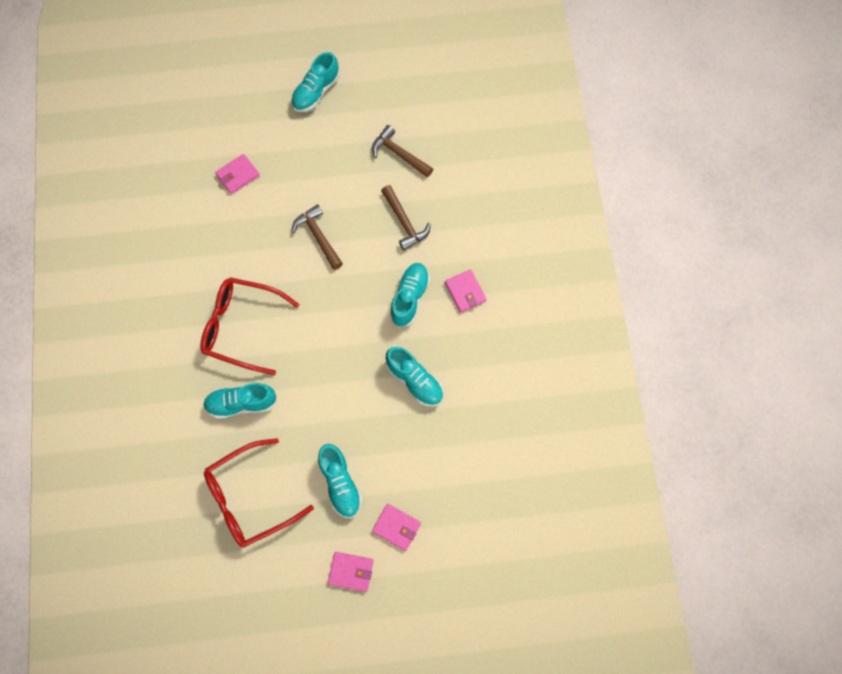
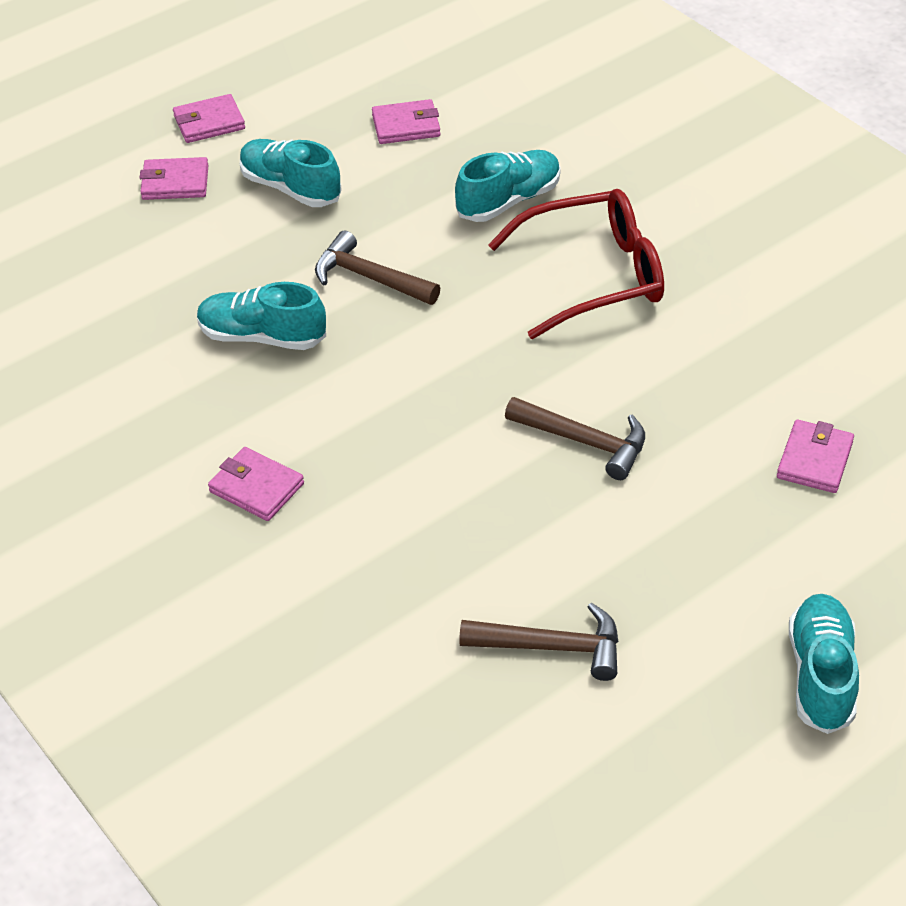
camera: 150 degrees right, 25 degrees down
red glasses [204,438,314,548] -> pink wallet [372,99,441,144]
brown hammer [381,185,431,251] -> brown hammer moved to [315,231,440,305]
turquoise shoe [390,263,430,327] -> none

